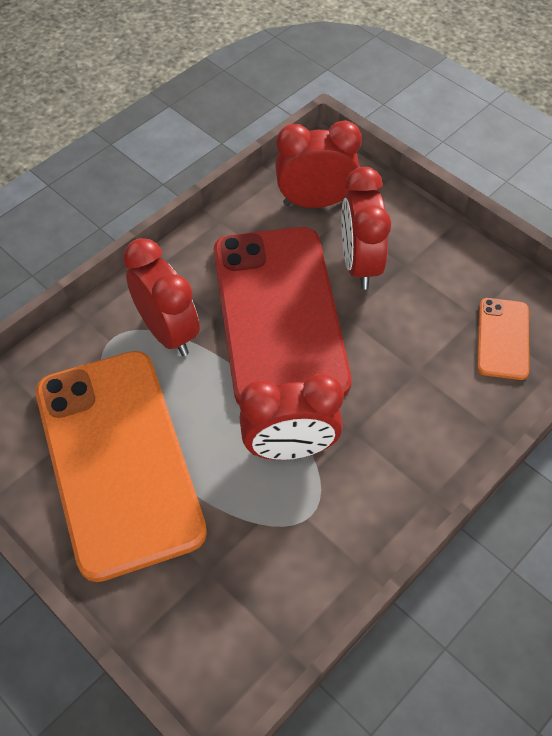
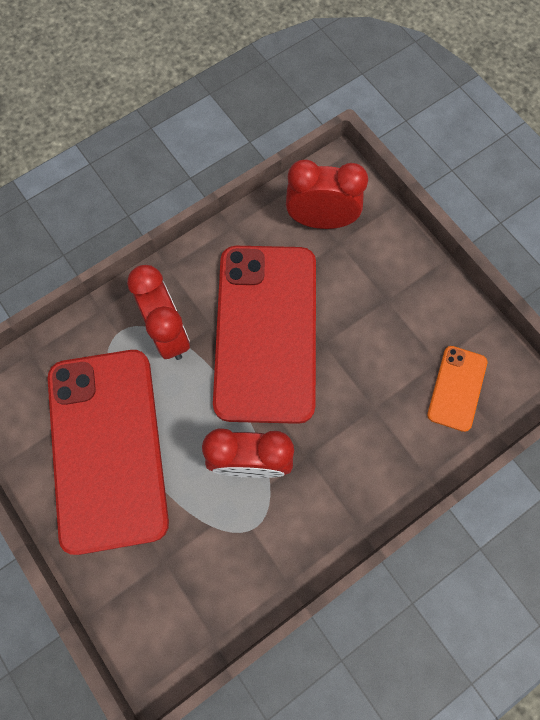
camera: 10 degrees right, 15 degrees up
orange phone [36,351,207,582] -> red phone [48,350,169,555]
red clock [341,167,391,289] -> none

